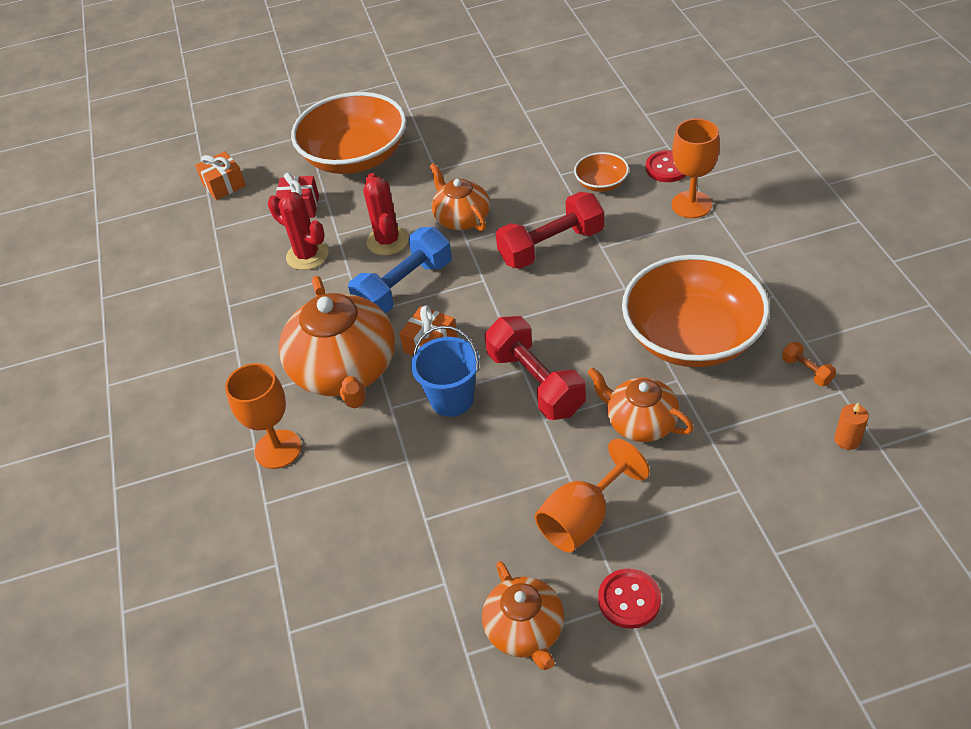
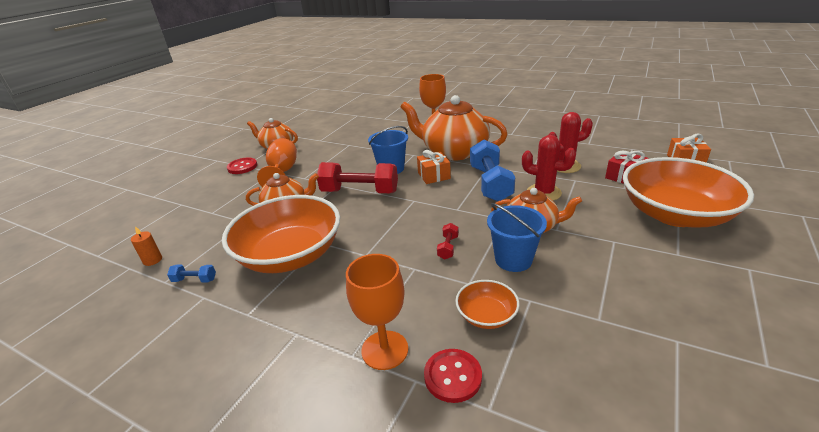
camera: 130 degrees right, 15 degrees down
red dumbbell [496,192,604,269] -> red dumbbell [437,223,459,259], size x0.44
orange dumbbell [782,342,836,386] -> blue dumbbell [167,265,216,283]
none -> blue bucket [487,203,547,272]

